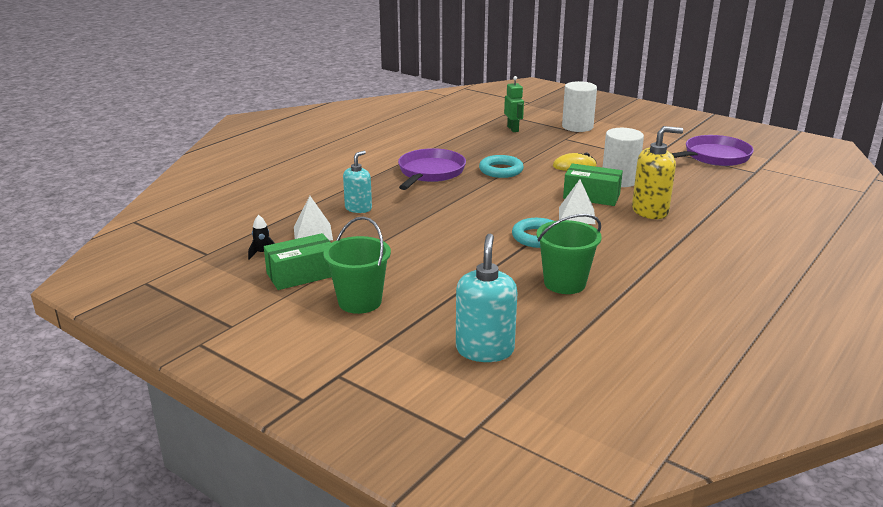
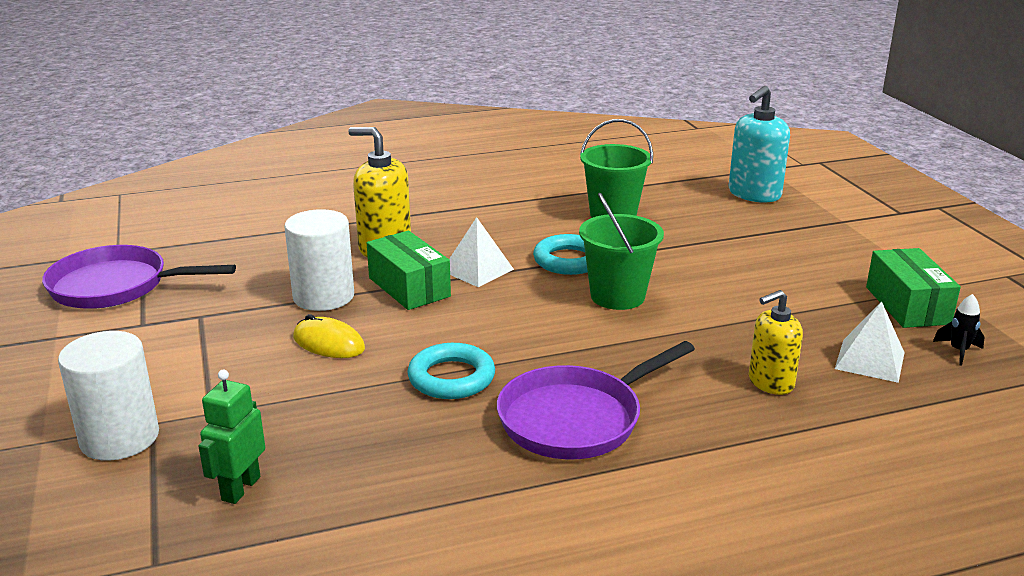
camera: 145 degrees left, 0 degrees up
green box [264,233,332,290] -> green box turned 75 degrees clockwise [866,248,961,328]
green bucket [323,217,391,314] -> green bucket moved to [579,193,664,310]
turquoise soap dispenser [343,151,372,213] -> yellow soap dispenser [749,290,803,395]

